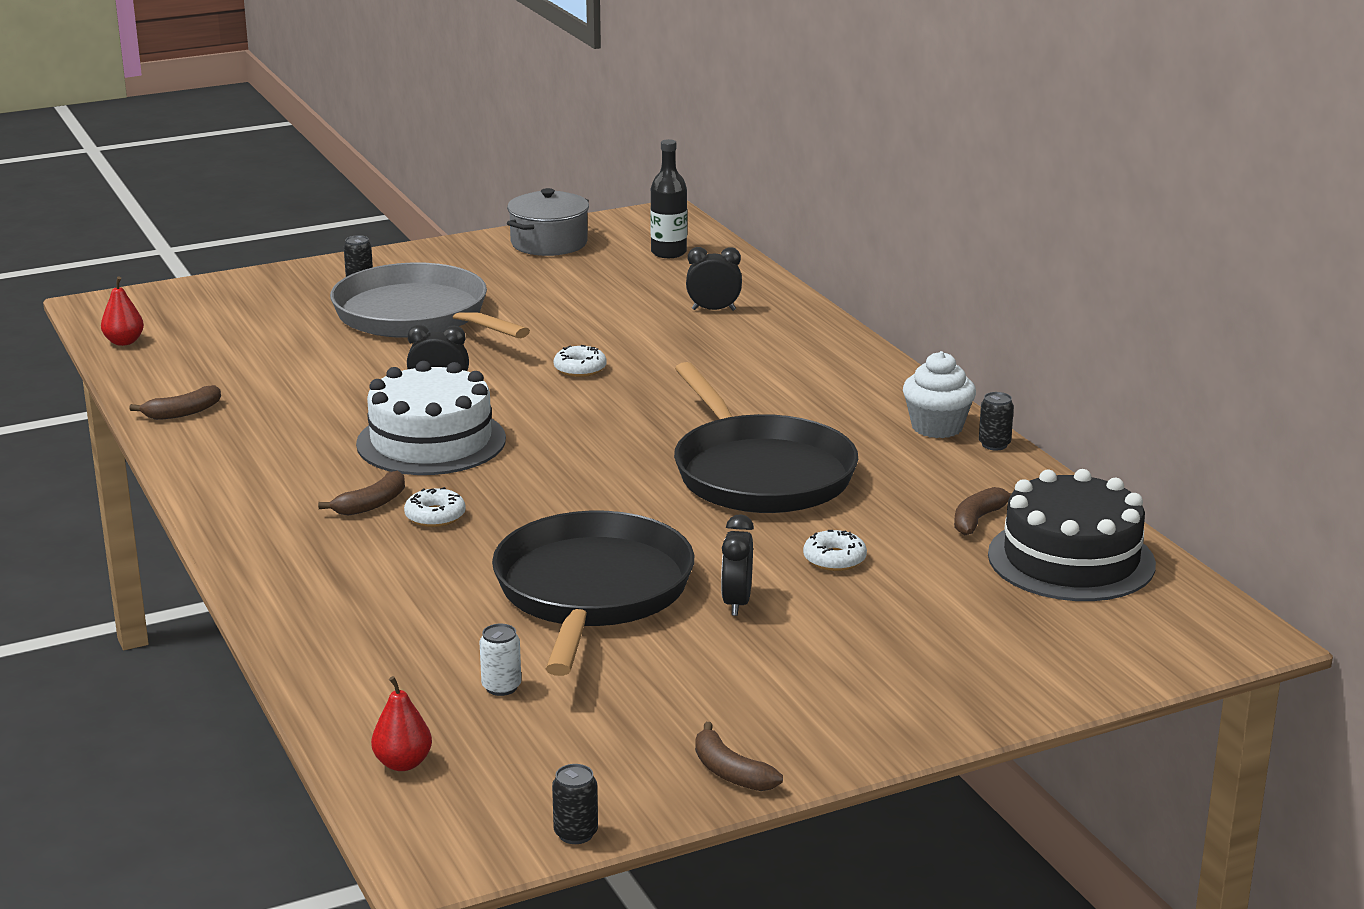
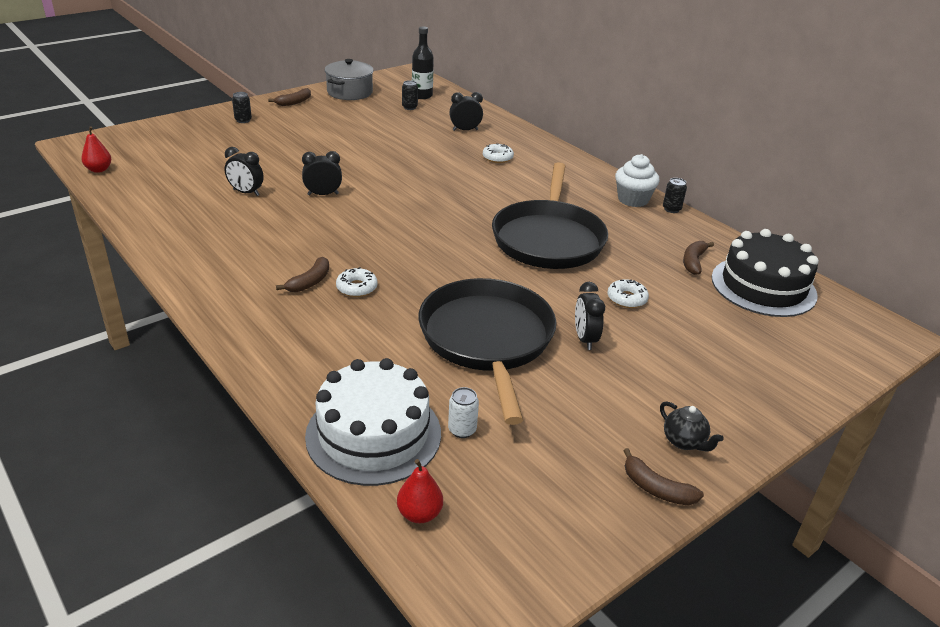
camera: 15 degrees left, 10 degrees up
brown banana [129,385,221,420] -> brown banana moved to [268,88,311,106]
grey pan [330,263,530,338] -> none
white cake [356,361,506,475] -> white cake moved to [305,358,441,486]
black can [552,764,598,844] -> black can moved to [402,80,418,110]
white donut [554,345,607,377] -> white donut moved to [483,143,514,163]
black pan [674,362,858,513] -> black pan turned 45 degrees clockwise [492,162,608,269]
none -> black clock [224,147,264,196]
none -> black teapot [660,401,724,452]

